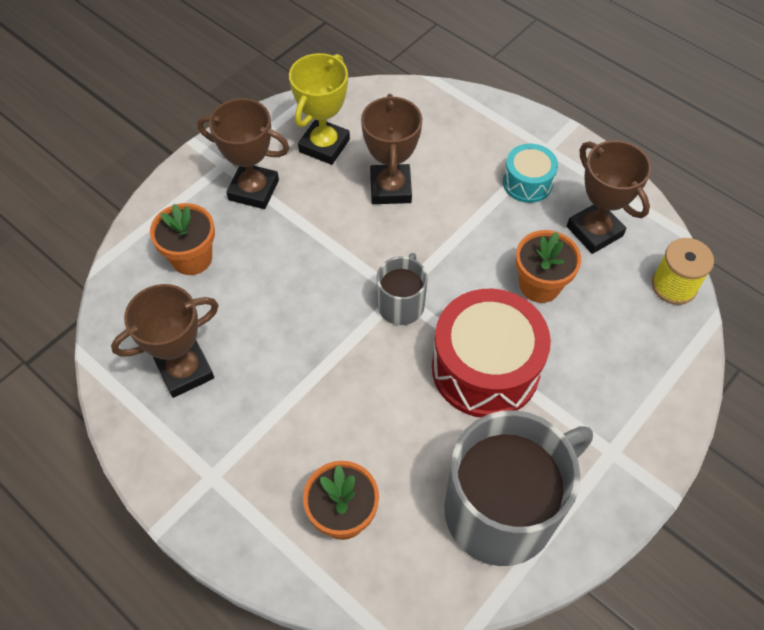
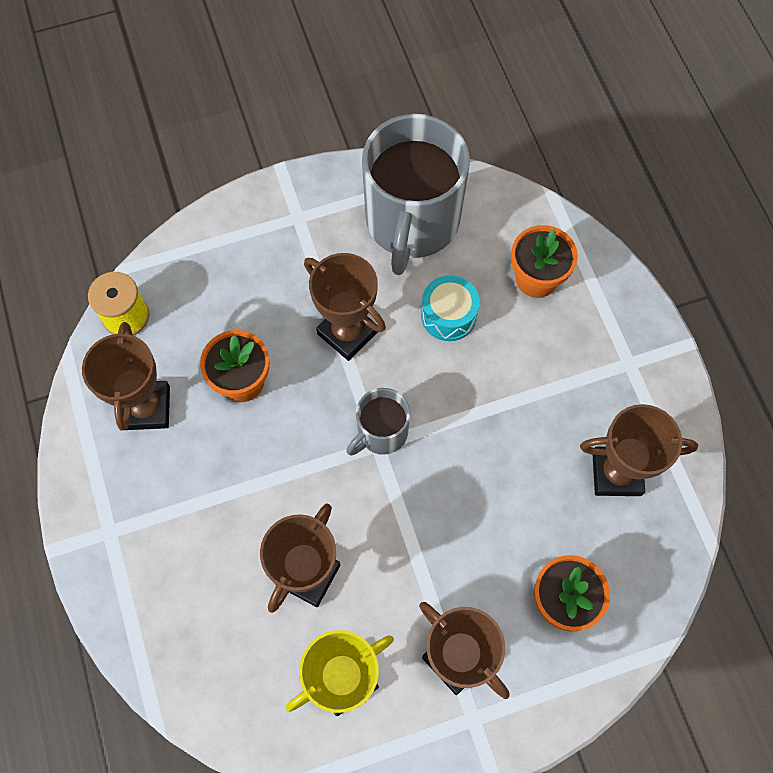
camera: 150 degrees left, 10 degrees up
red drum [432,289,551,418] -> brown trophy [304,253,386,361]
grey mug [444,410,593,566] -> grey mug turned 75 degrees counterclockwise [362,114,470,275]
turquoise drum [503,144,558,203] -> turquoise drum moved to [421,275,480,341]

